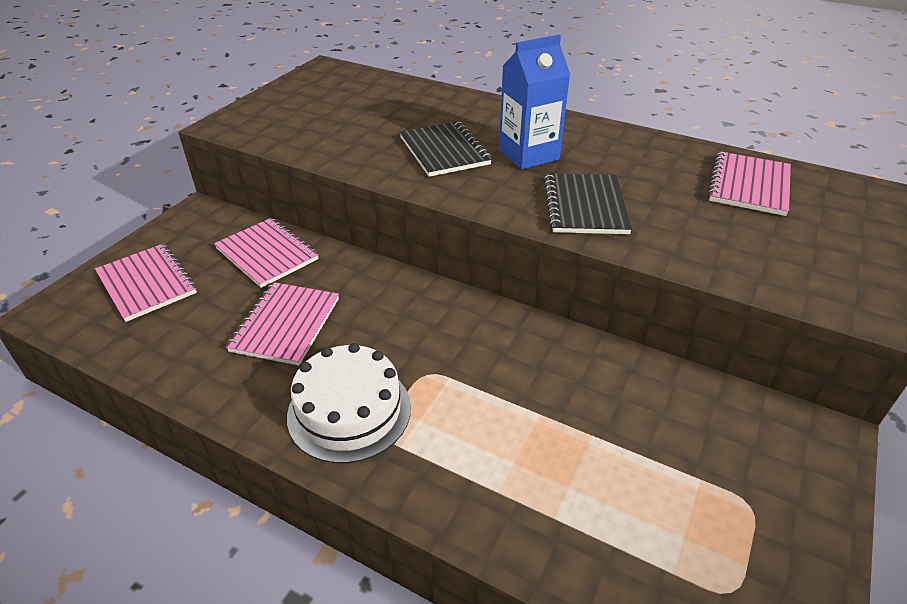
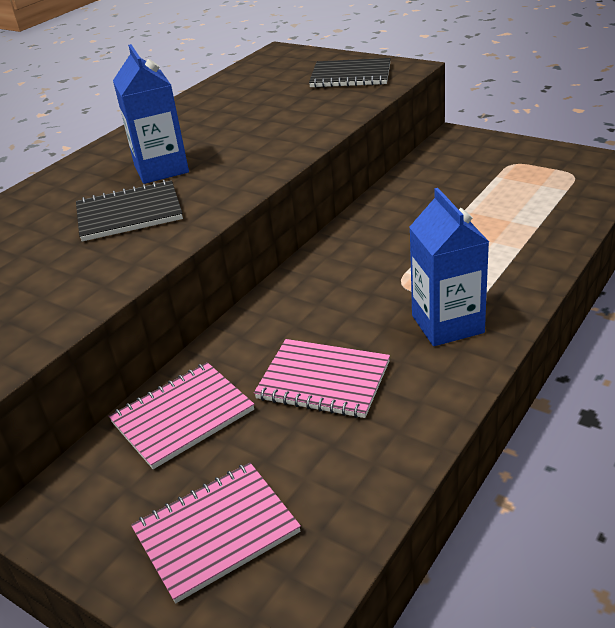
camera: 80 degrees left, 5 degrees down
white cake [287,343,411,463] -> blue carton [410,188,489,346]
black notebook [544,173,632,234] -> black notebook moved to [309,58,391,88]
pink notebook [707,151,791,216] -> none

